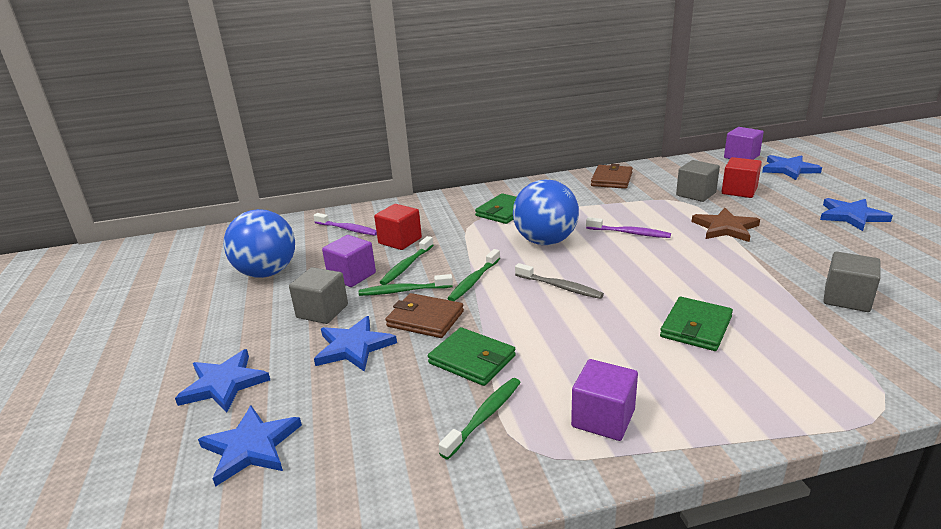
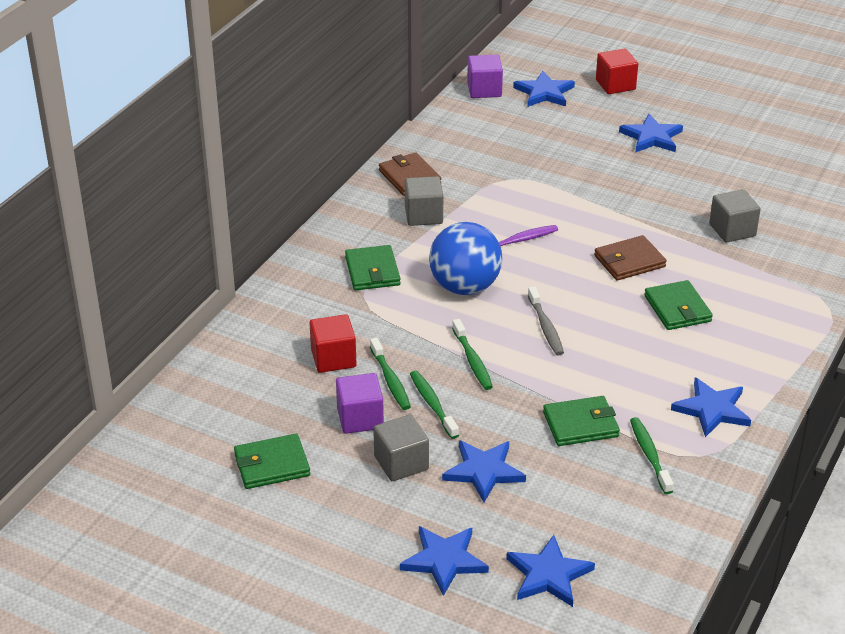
camera: 50 degrees left, 10 degrees up
blue ball [224,209,295,278] -> green wallet [234,434,310,489]
purple toothbrush [313,213,377,236] -> none
green toothbrush [359,274,453,296] -> green toothbrush turned 120 degrees clockwise [410,371,459,439]
brown wallet [386,293,464,338] -> brown wallet moved to [594,235,667,281]
grey toothbrush [515,263,604,299] -> grey toothbrush turned 90 degrees clockwise [528,286,564,356]
purple cube [571,359,638,441] -> blue star [671,377,751,437]
grey cube [676,160,720,202] -> grey cube moved to [405,176,443,226]
brown star [692,208,760,242] -> none
red cube [721,157,762,198] -> red cube moved to [596,48,638,94]

